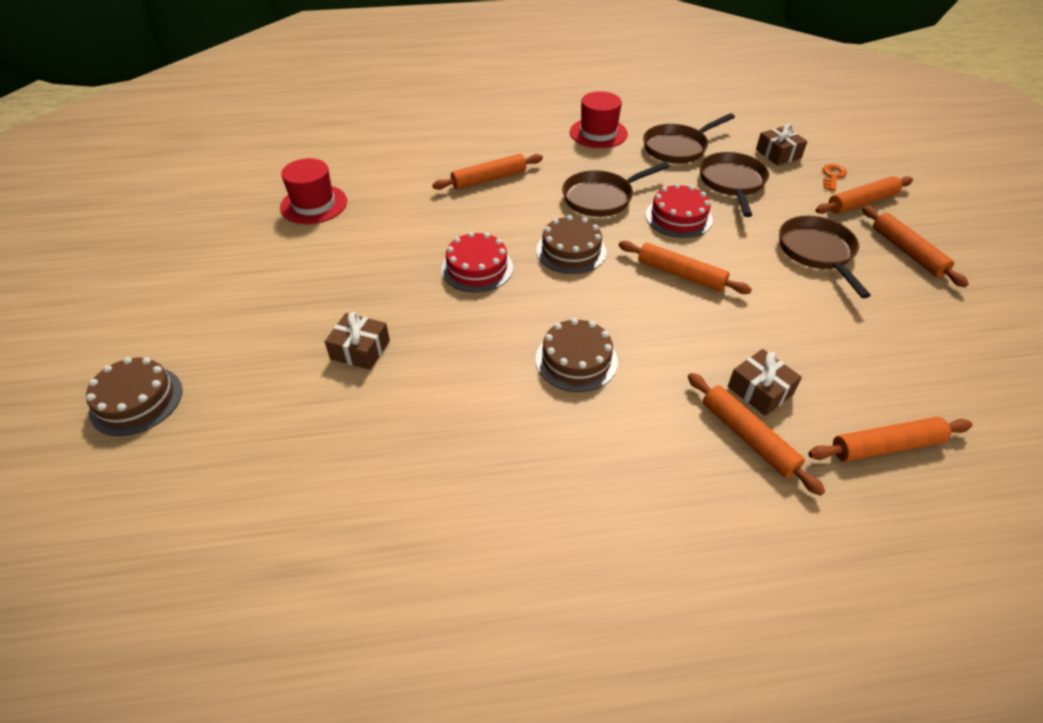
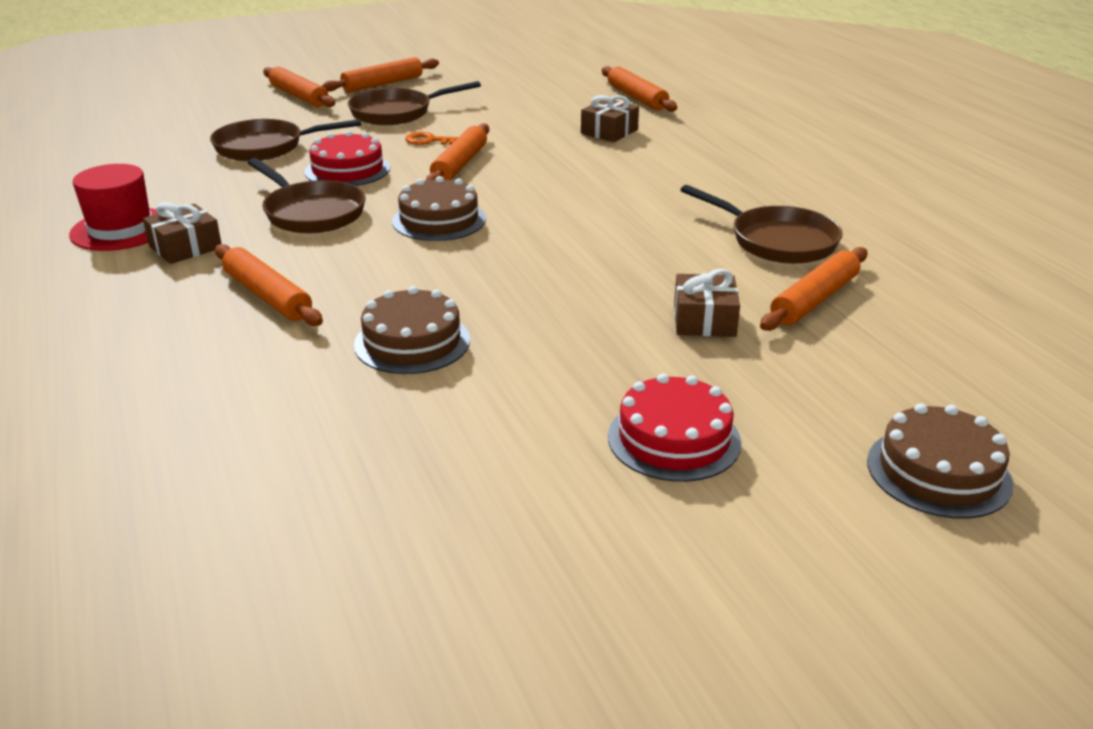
camera: 105 degrees left, 15 degrees down
red hat [280,158,347,224] -> none
red cake [441,232,513,293] -> red cake moved to [608,374,742,482]
brown cake [536,318,618,392] -> brown cake moved to [354,286,470,374]
brown pan [643,113,735,164] -> brown pan moved to [681,185,843,264]
orange rolling pin [688,373,825,496] -> orange rolling pin moved to [760,247,867,331]
brown gift [756,124,807,166] -> brown gift moved to [143,202,222,264]
orange key [823,164,847,191] -> orange key moved to [405,132,458,145]

